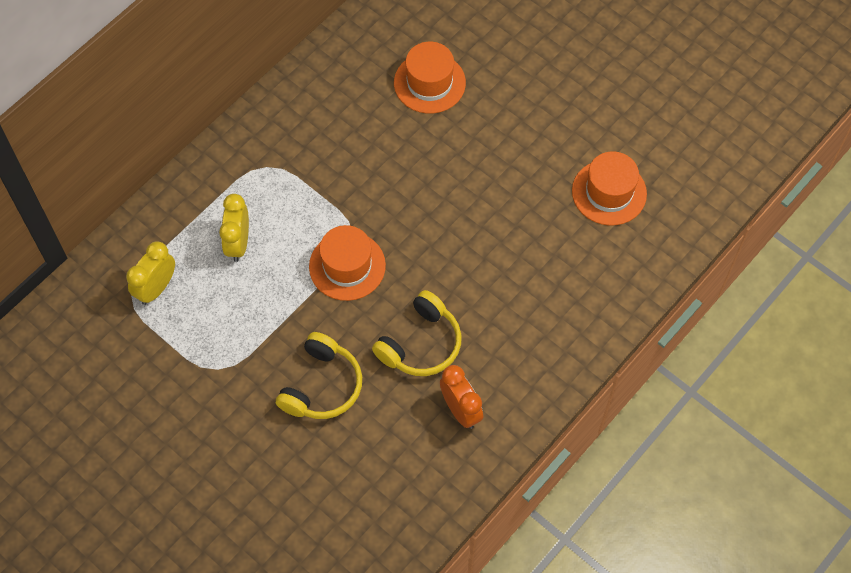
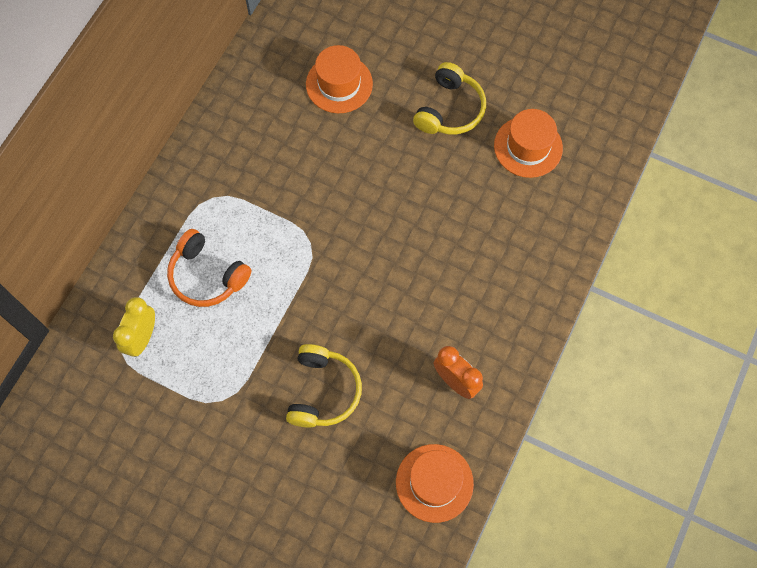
camera: 15 degrees left, 5 degrees up
yellow clock [219,194,249,262] -> orange headphones [167,229,251,307]
orange hat [309,225,386,301] -> orange hat moved to [396,444,474,523]
yellow headphones [372,290,461,376] -> yellow headphones moved to [413,62,486,135]

